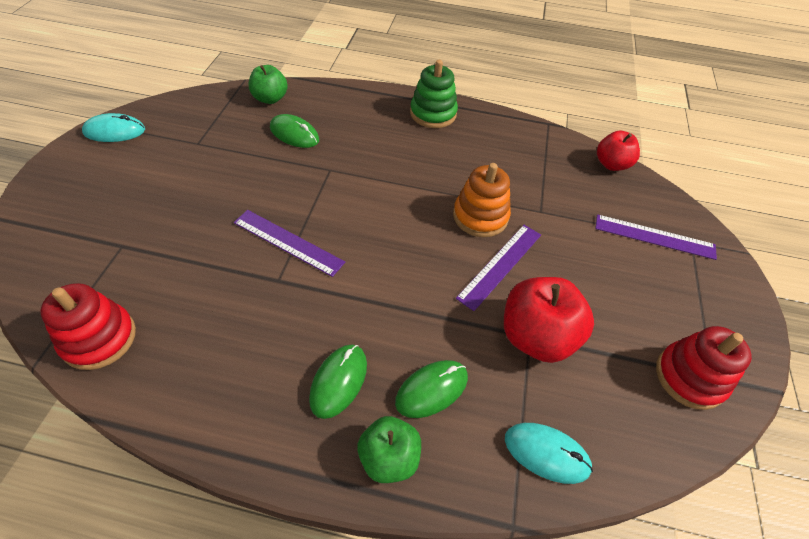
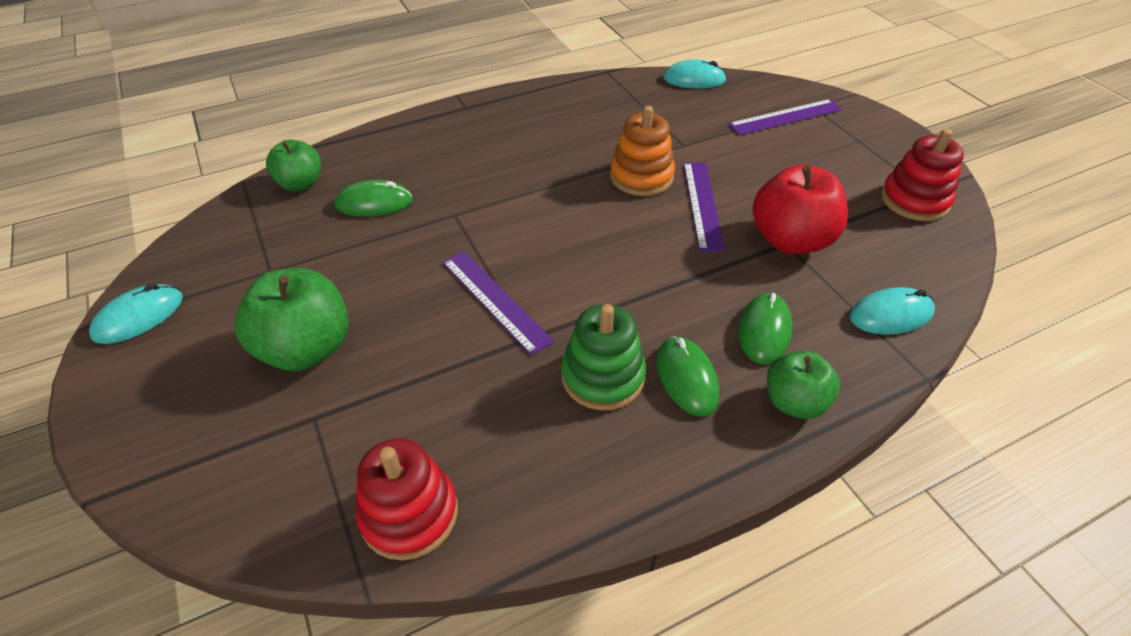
camera: 35 degrees left, 5 degrees down
purple ruler [234,210,345,277] -> purple ruler turned 60 degrees clockwise [443,251,554,356]
green stacking toy [410,60,458,128] -> green stacking toy moved to [561,304,646,410]
red apple [597,131,640,171] -> turquoise mouse [663,59,727,88]
none -> green apple [235,268,349,371]

